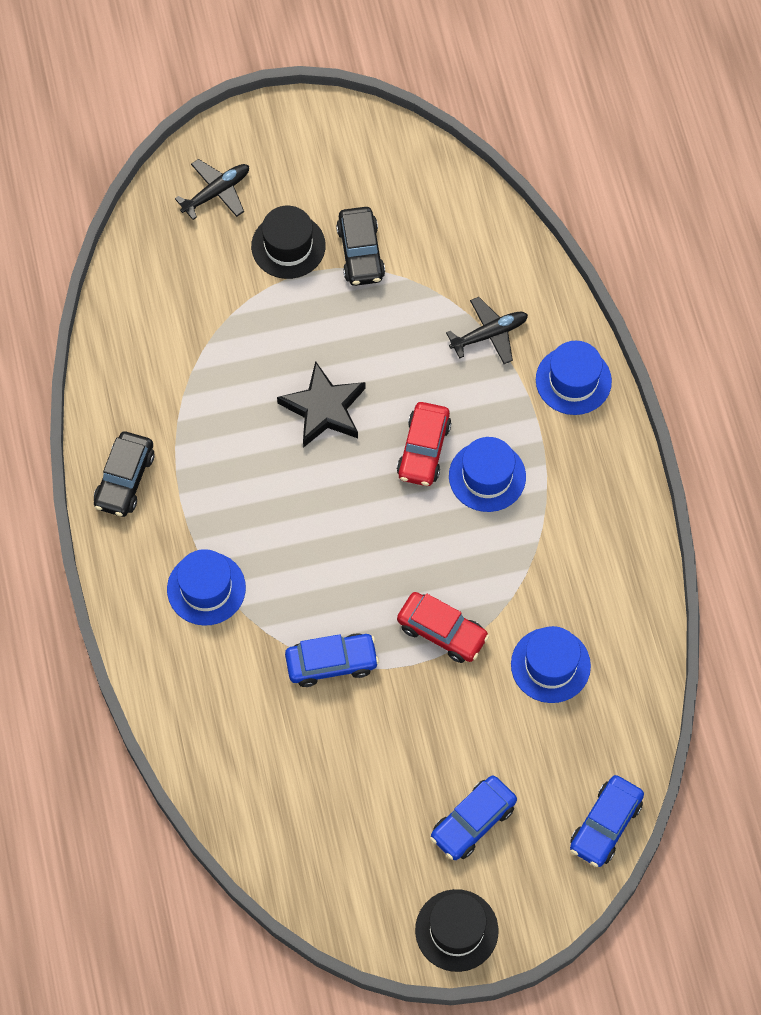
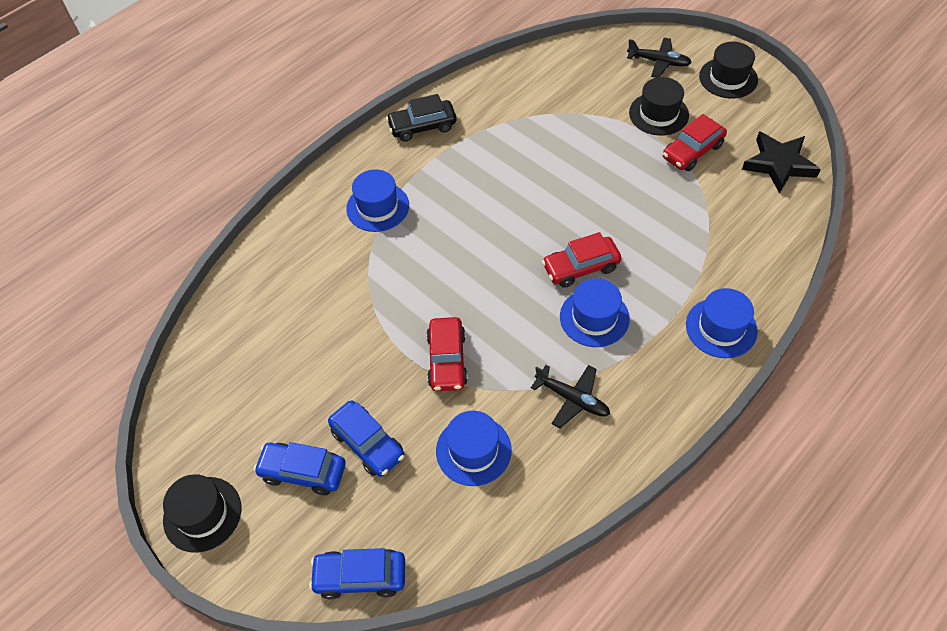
camera: 60 degrees right, 10 degrees down
black star [277,361,365,448] -> black star moved to [742,131,821,194]
blue car [285,634,379,687] -> blue car moved to [328,400,404,477]
black car [336,207,385,286] -> red car [663,114,727,171]
black plane [446,297,528,364] -> black plane moved to [531,365,610,428]
none -> black hat [699,42,758,98]

